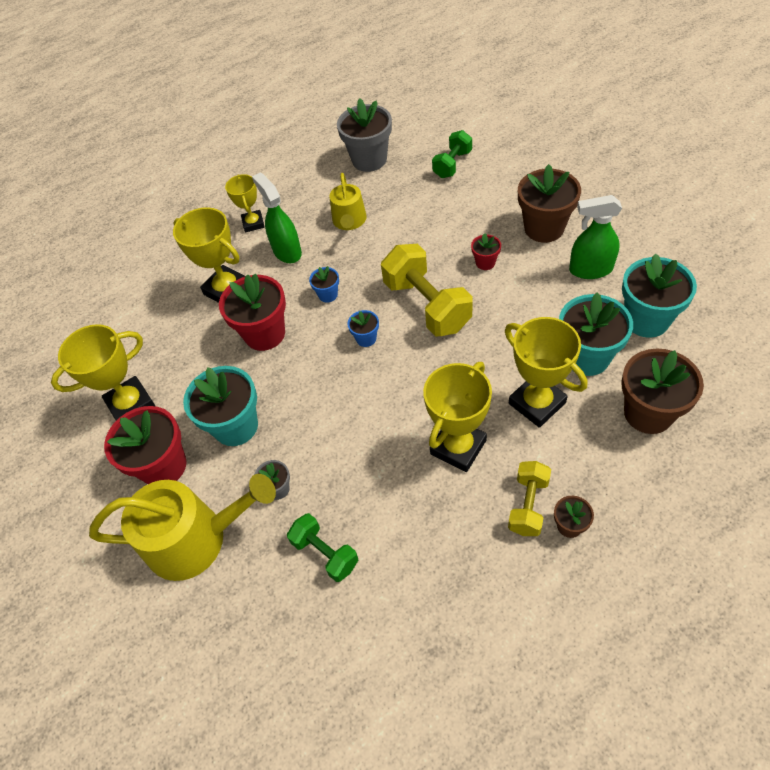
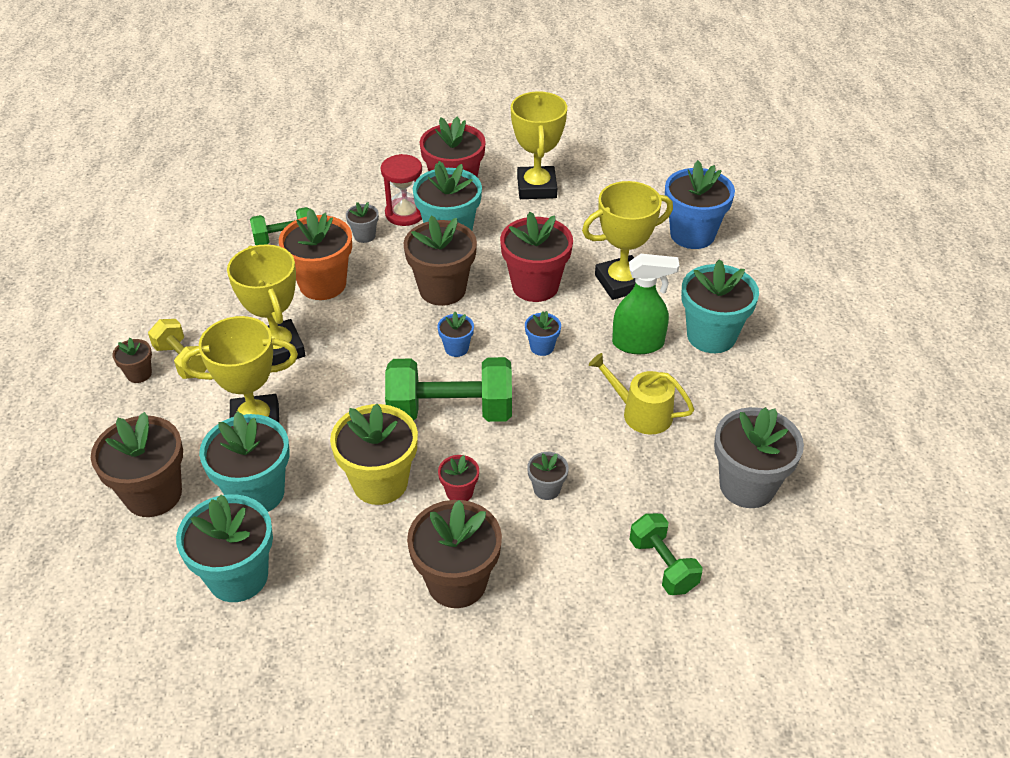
camera: 115 degrees right, 10 degrees down
yellow watering can [89,474,276,581] -> none
yellow trophy [225,174,265,232] -> turquoise flower pot [681,259,759,353]
yellow dumbbell [381,244,472,336] -> green dumbbell [385,357,512,422]
green spray bottle [569,195,622,279] -> none
none -> orange flower pot [279,209,352,300]
none -> yellow flower pot [330,404,418,505]
none -> red hourglass [381,154,422,226]
none -> brown flower pot [404,216,477,306]
none -> grey flower pot [527,452,569,500]
none -> blue flower pot [665,160,735,249]

